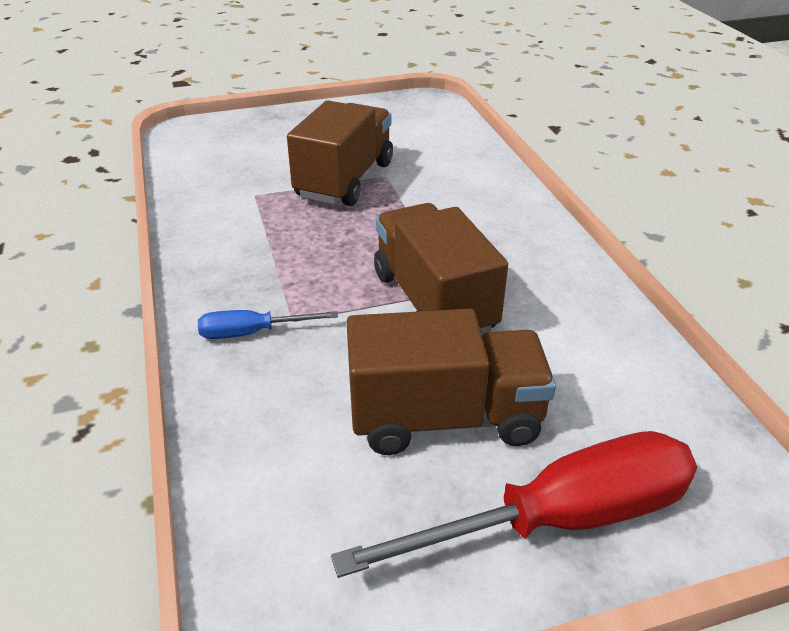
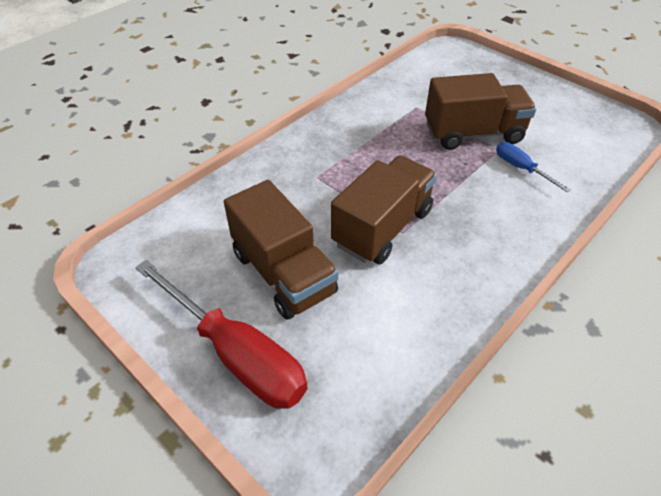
camera: 60 degrees right, 10 degrees up
blue screwdriver [198,310,338,339] -> blue screwdriver moved to [496,142,571,192]

